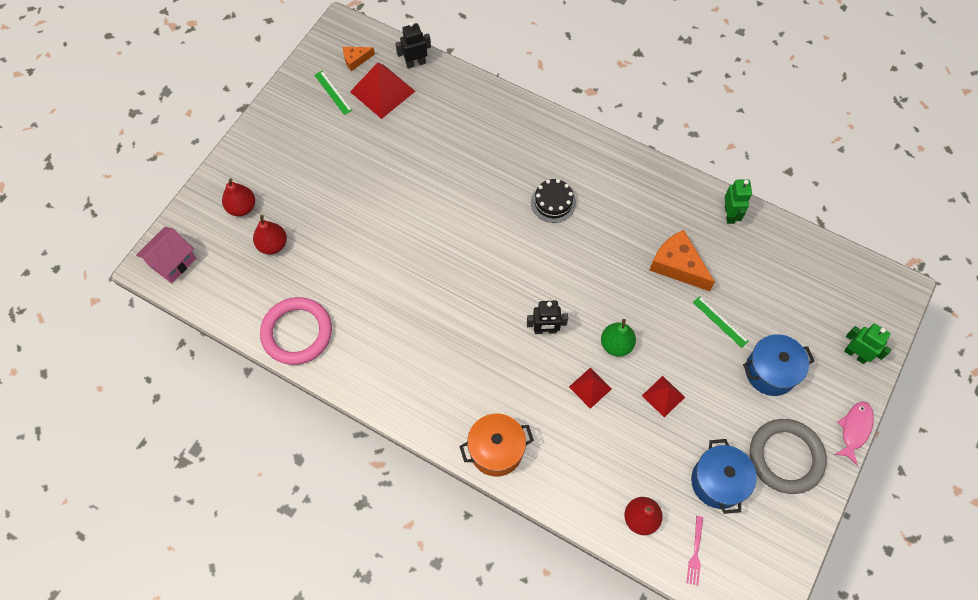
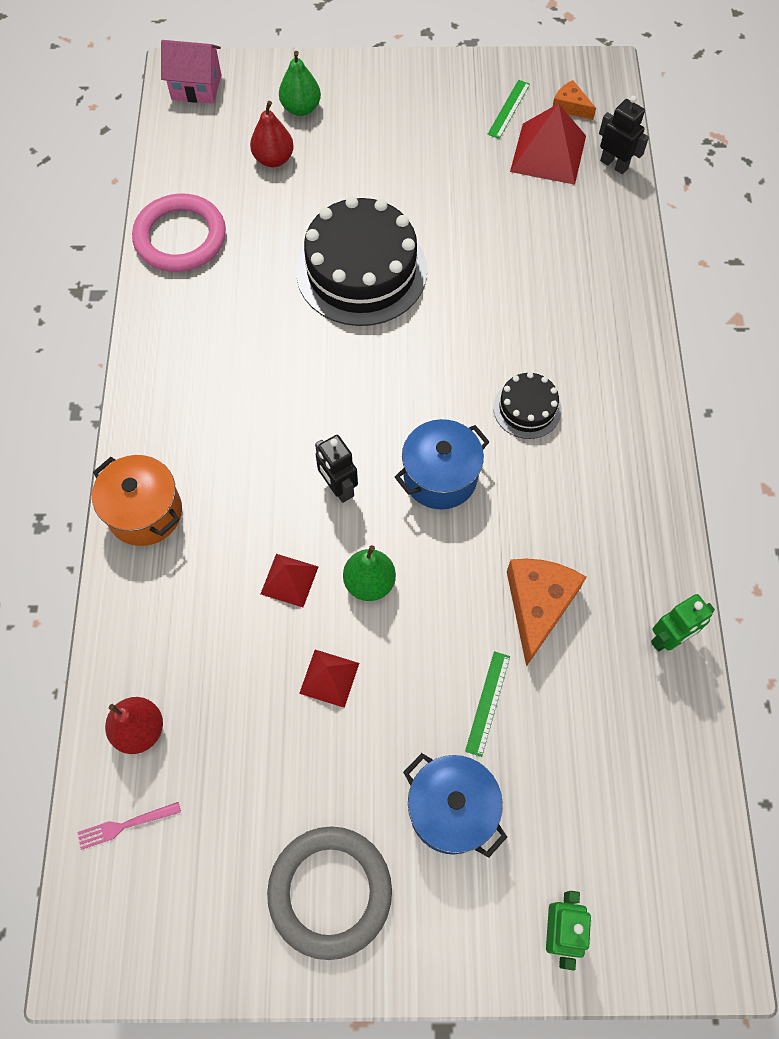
camera: 60 degrees right, 0 degrees up
red pear [222,178,255,216] -> green pear [279,51,321,116]
blue pot [691,439,757,514] -> blue pot moved to [395,419,490,509]
pink fish [834,401,874,466] -> none
none -> black cake [296,196,427,326]

